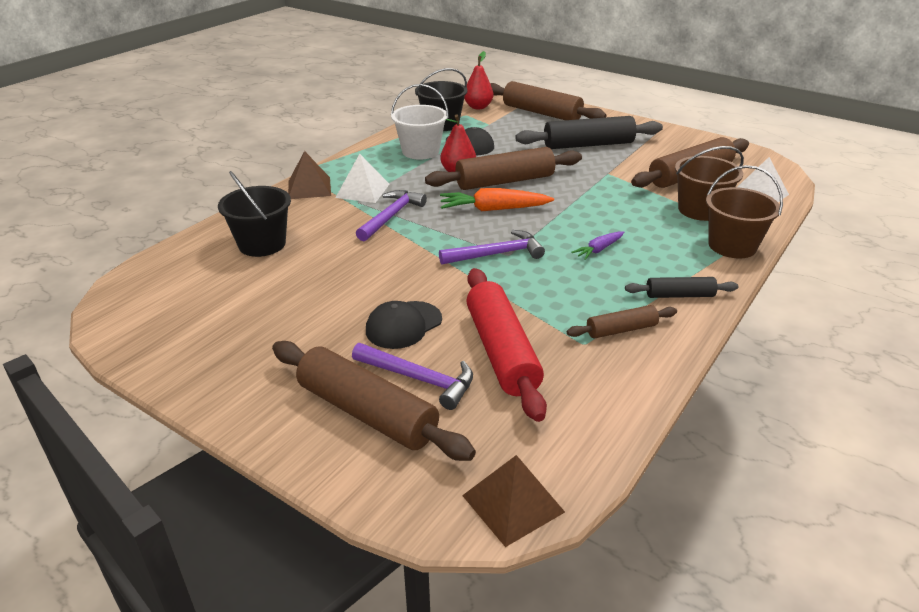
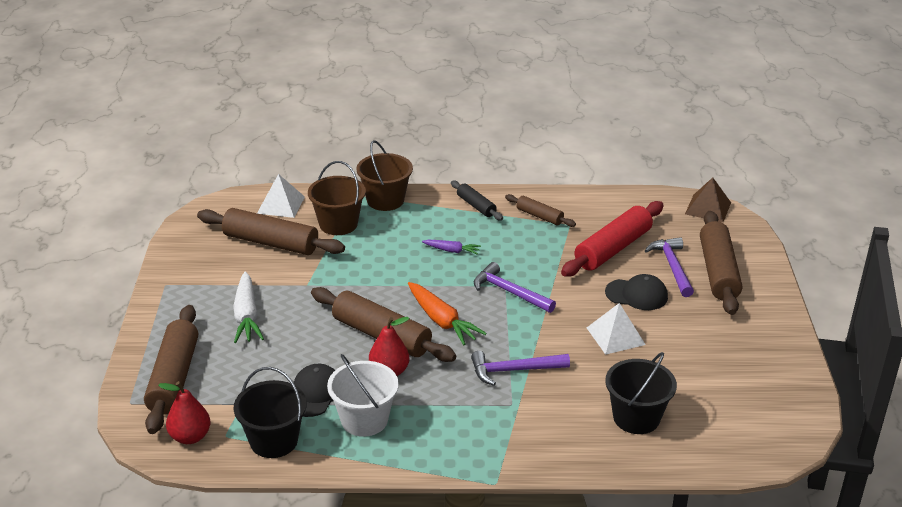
camera: 125 degrees left, 0 degrees up
brown pyramid [288,151,331,199] -> none
white pyramid [335,154,389,203] -> white pyramid moved to [587,303,646,355]
black rolling pin [515,116,663,149] -> white carrot [233,271,264,343]

